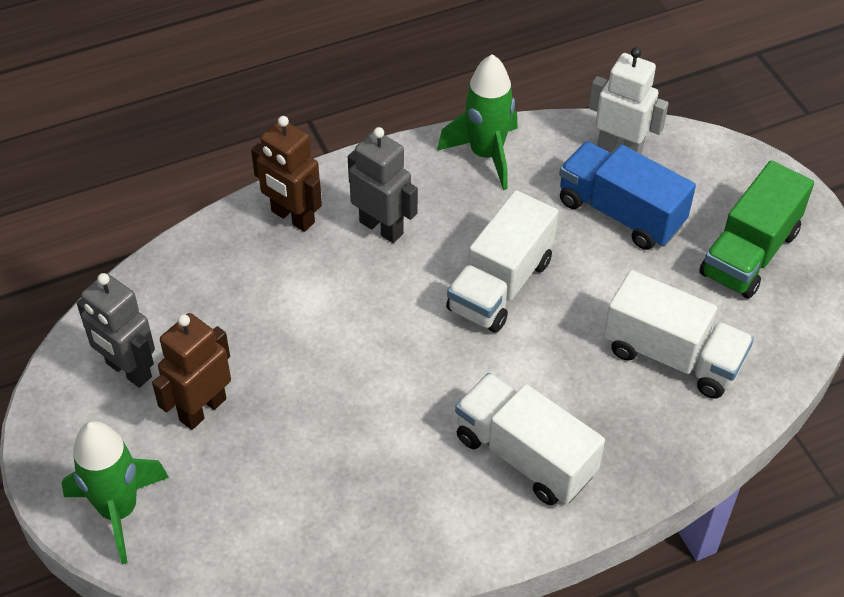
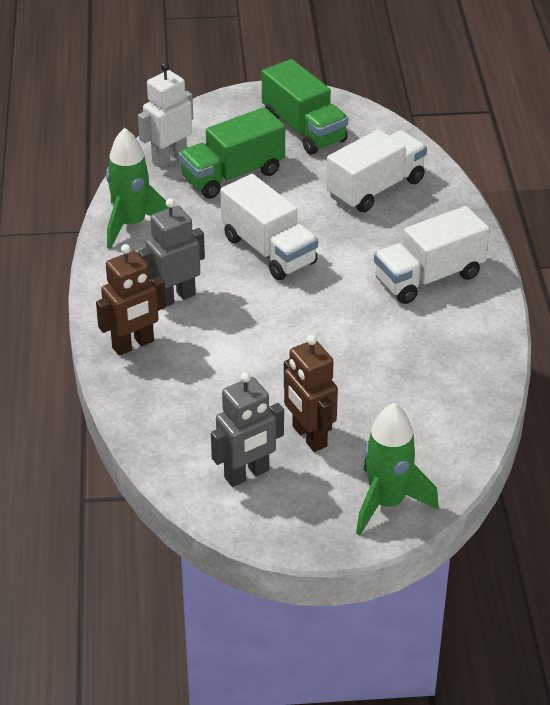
camera: 70 degrees left, 10 degrees down
blue truck [559,141,696,250] -> green truck [179,107,285,199]

